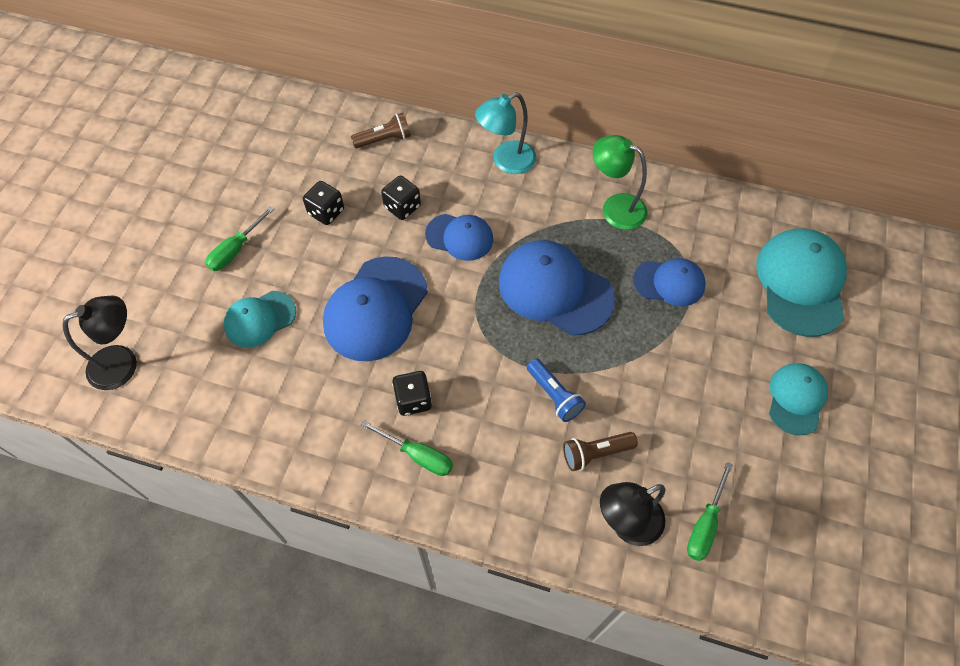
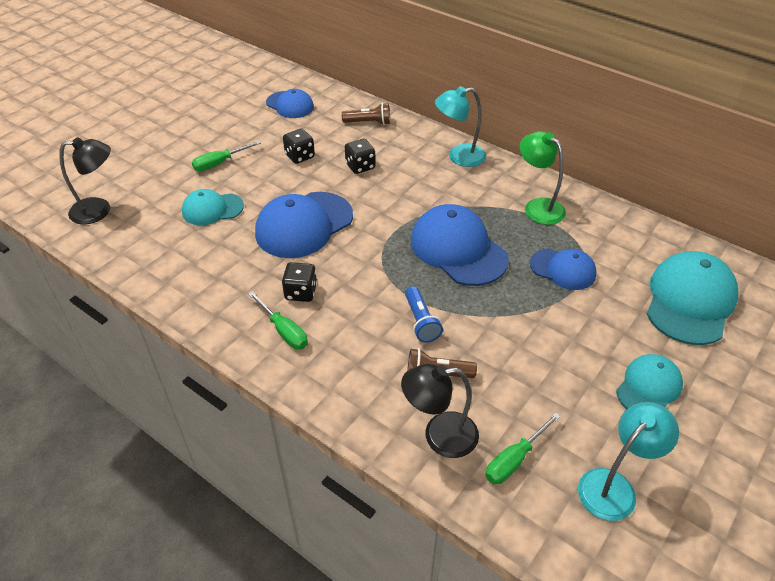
camera: 20 degrees right, 15 degrees down
blue cap [425,214,493,261] -> blue cap moved to [266,89,314,118]
none -> turquoise lamp [578,402,679,521]

